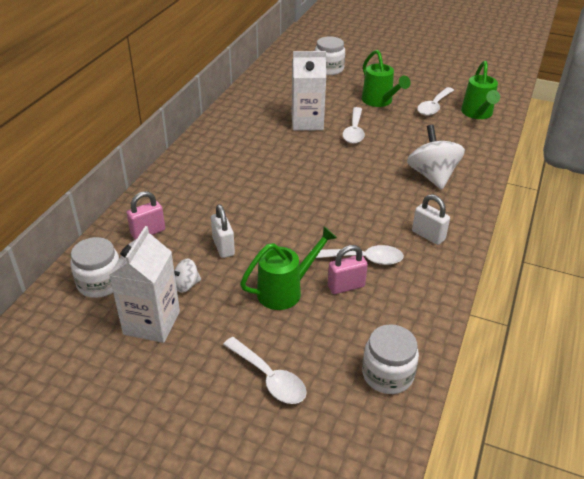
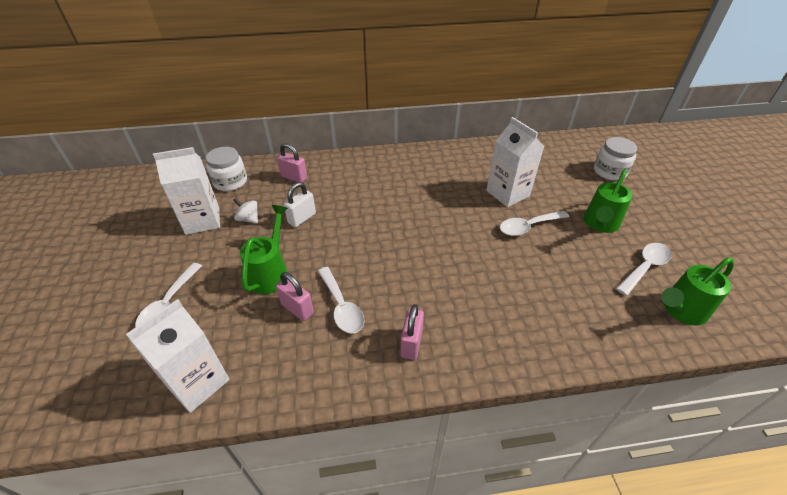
camera: 60 degrees right, 5 degrees up
green watering can [240,226,337,310] -> green watering can turned 105 degrees counterclockwise [240,205,288,294]
white jar [362,324,419,394] -> white carton [126,299,230,413]
white spinning top [407,125,465,190] -> none
white padlock [412,194,450,245] -> pink padlock [400,304,424,360]
white spoon [417,87,454,116] -> white spoon turned 135 degrees clockwise [616,243,672,296]

